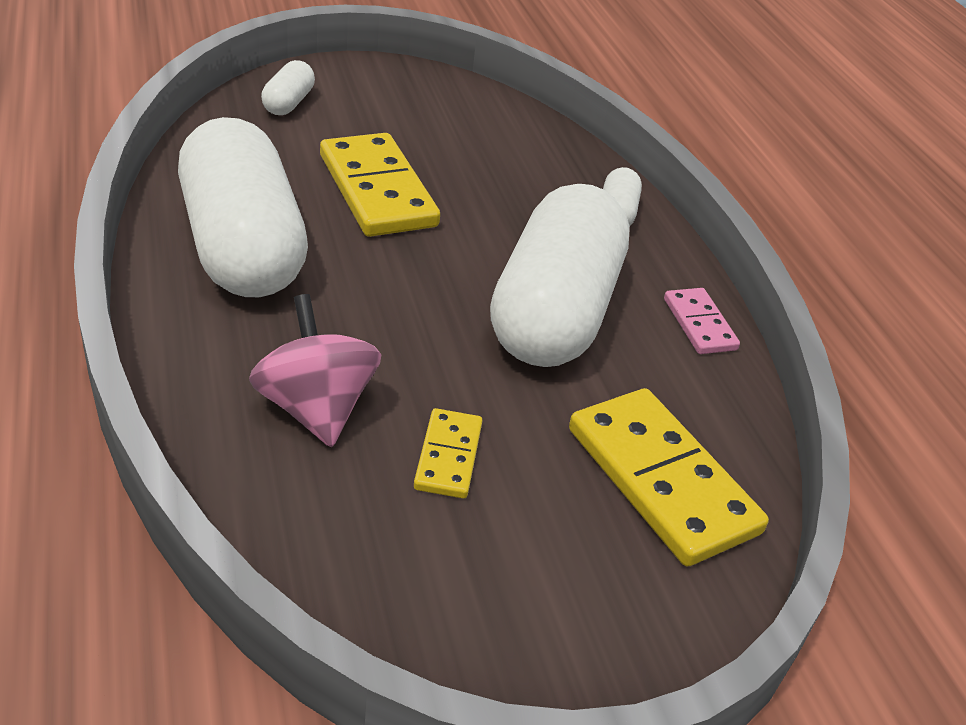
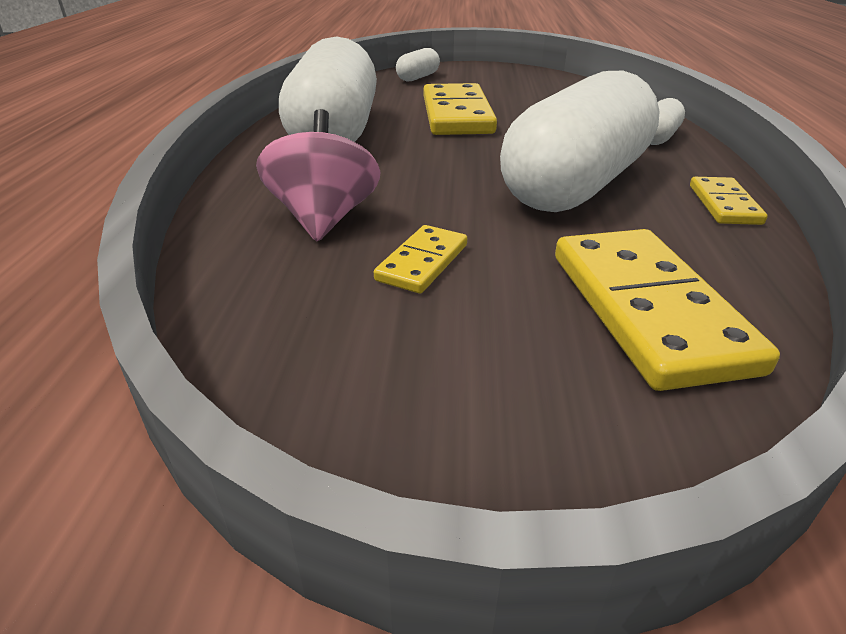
camera: 25 degrees right, 5 degrees down
pink domino [664,288,740,354] -> yellow domino [690,177,768,225]

